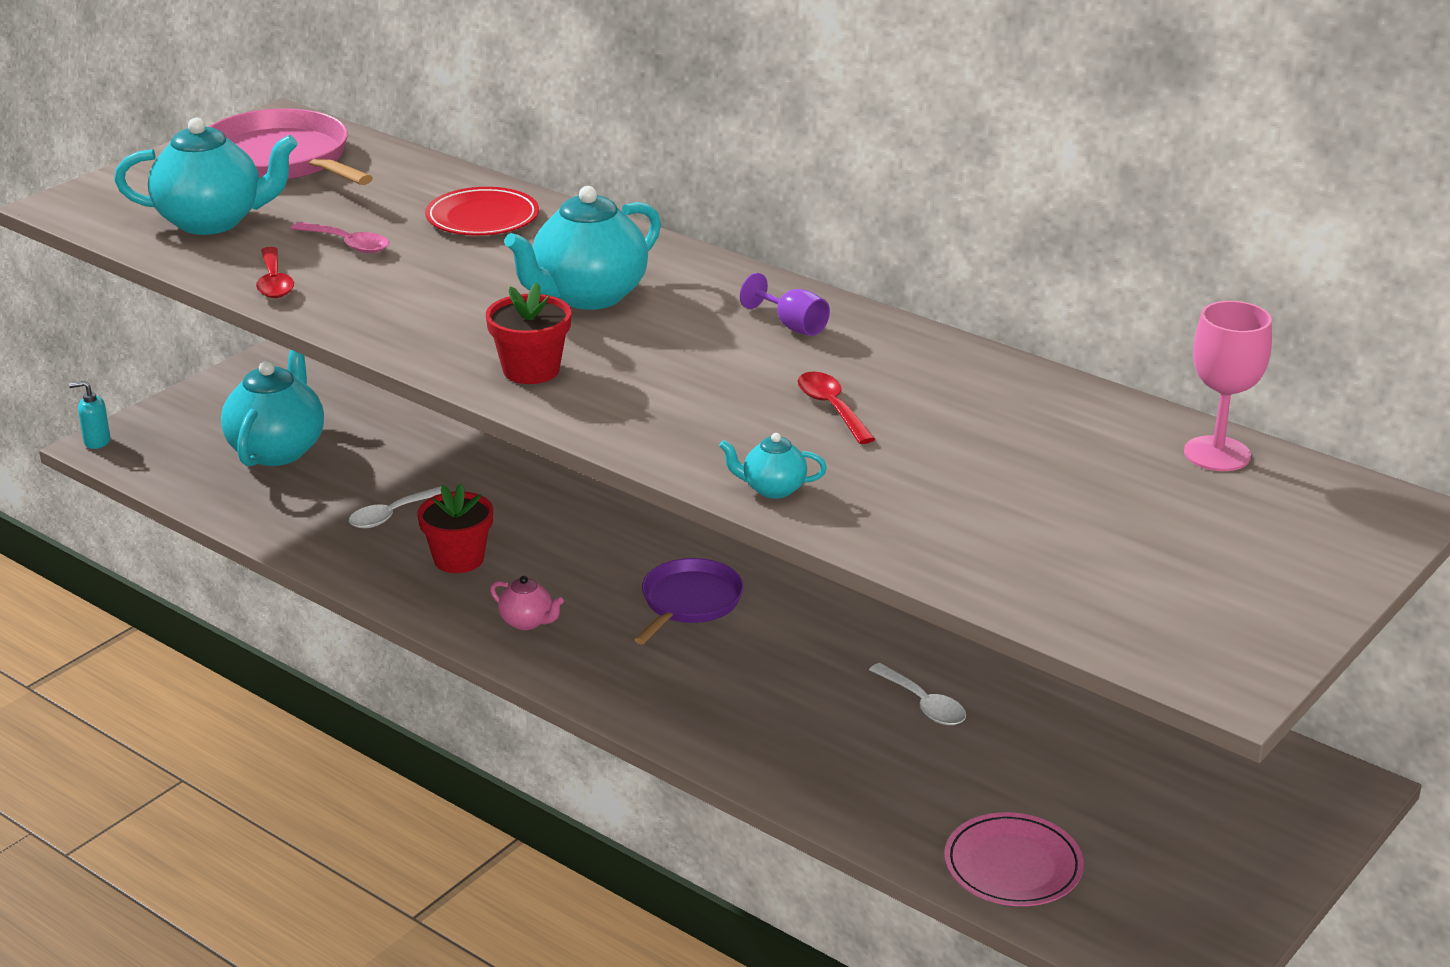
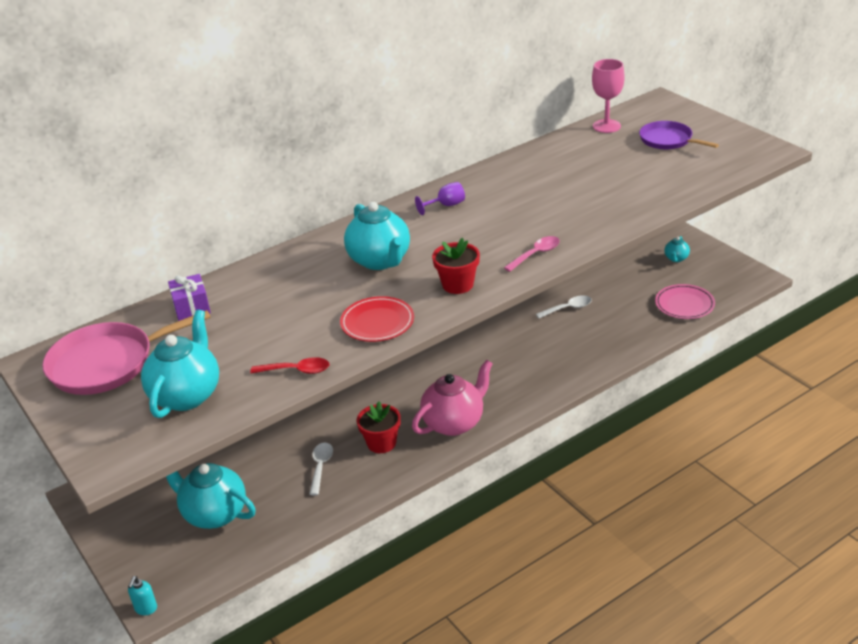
camera: 70 degrees left, 5 degrees up
pink spoon [291,222,389,253] -> pink spoon moved to [504,236,560,272]
white spoon [349,486,442,528] -> white spoon turned 150 degrees counterclockwise [309,443,333,495]
red plate [425,187,539,236] -> red plate moved to [340,296,414,342]
pink teapot [490,576,564,630] -> pink teapot [412,360,493,436], size x2.12
purple pan [634,558,744,644] -> purple pan moved to [639,121,719,149]
turquoise teapot [719,433,827,499] -> turquoise teapot moved to [664,236,690,262]
red spoon [798,372,875,444] -> none
none -> purple gift [168,274,211,321]

